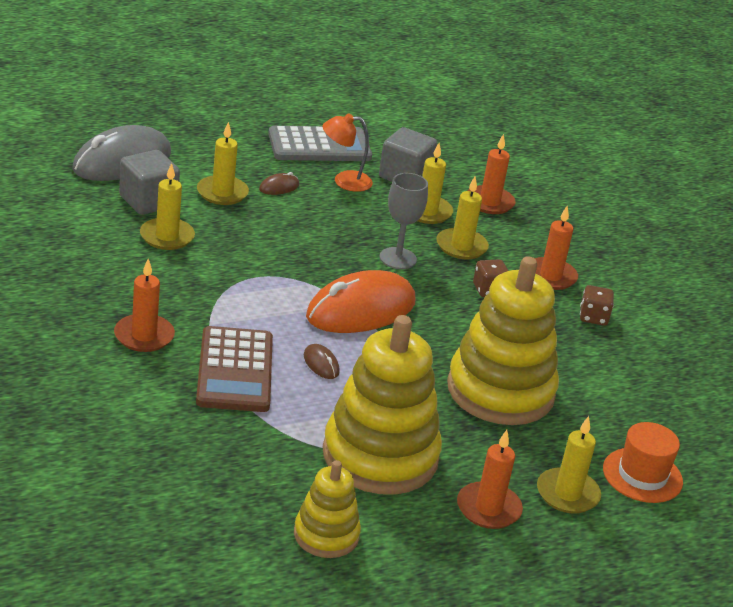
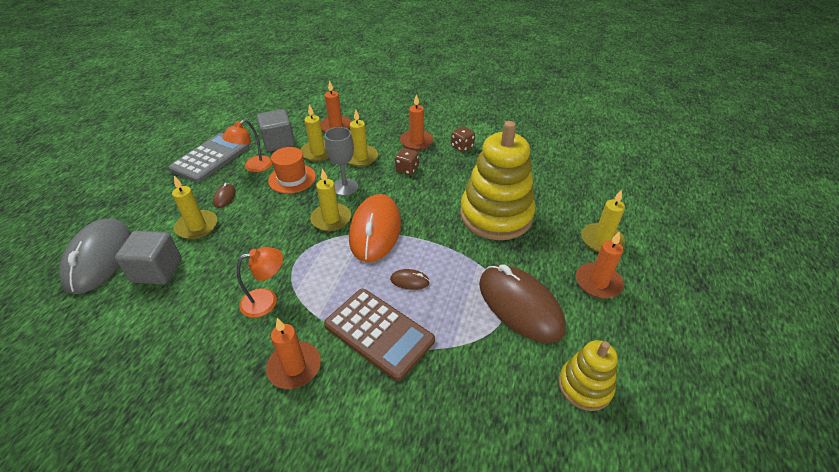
camera: 45 degrees left, 10 degrees up
yellow candle [140,163,195,250] -> yellow candle moved to [310,168,351,231]
yellow stacking toy [323,315,442,495] -> brown mouse [479,264,566,343]
orange hat [603,422,683,503] -> orange hat moved to [268,147,316,194]
none -> orange lamp [237,247,283,318]

